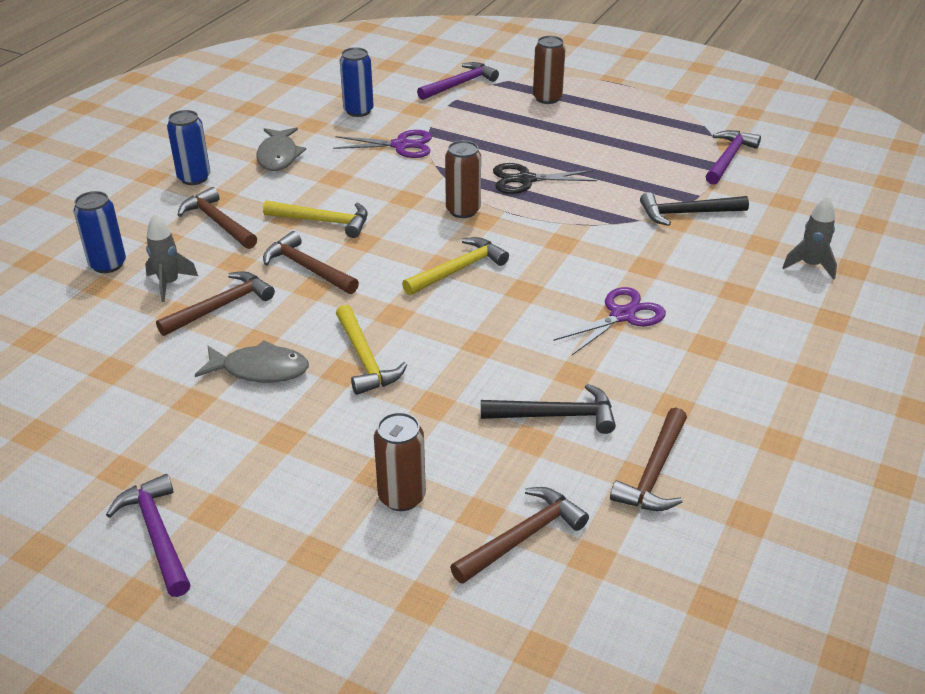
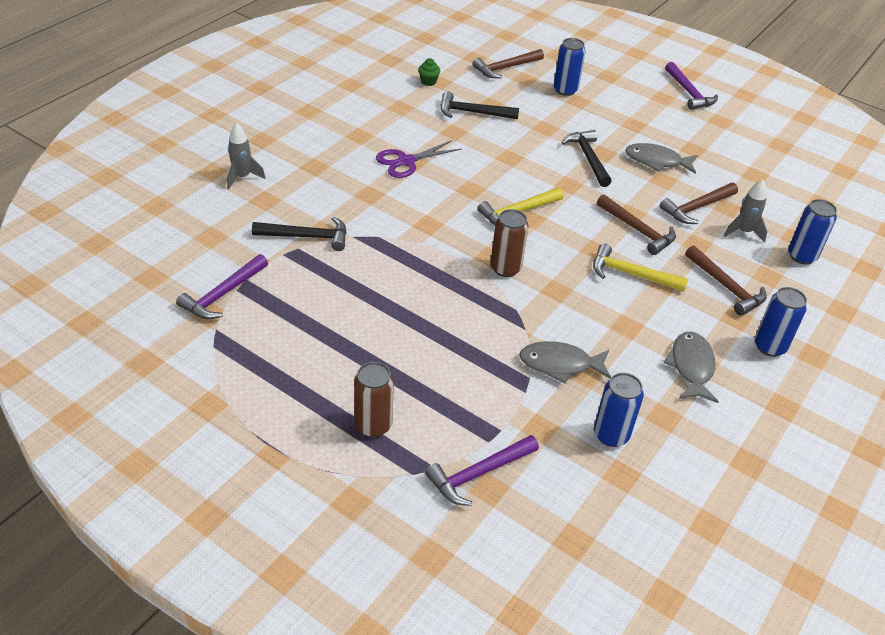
camera: 175 degrees left, 5 degrees up
purple scissors [333,130,432,158] -> grey fish [519,341,611,384]
yellow hammer [336,305,408,395] -> black hammer [562,130,612,187]
brown can [374,412,426,511] -> blue can [554,38,586,96]
black scissors [493,163,597,194] -> none
brown hammer [610,407,687,511] -> green cupcake [418,58,440,86]

